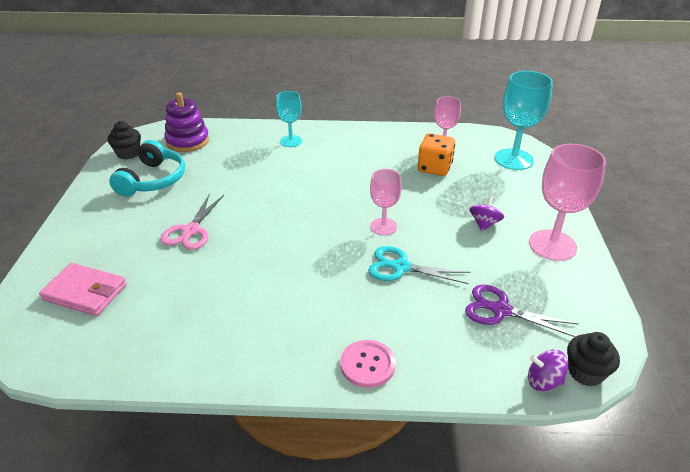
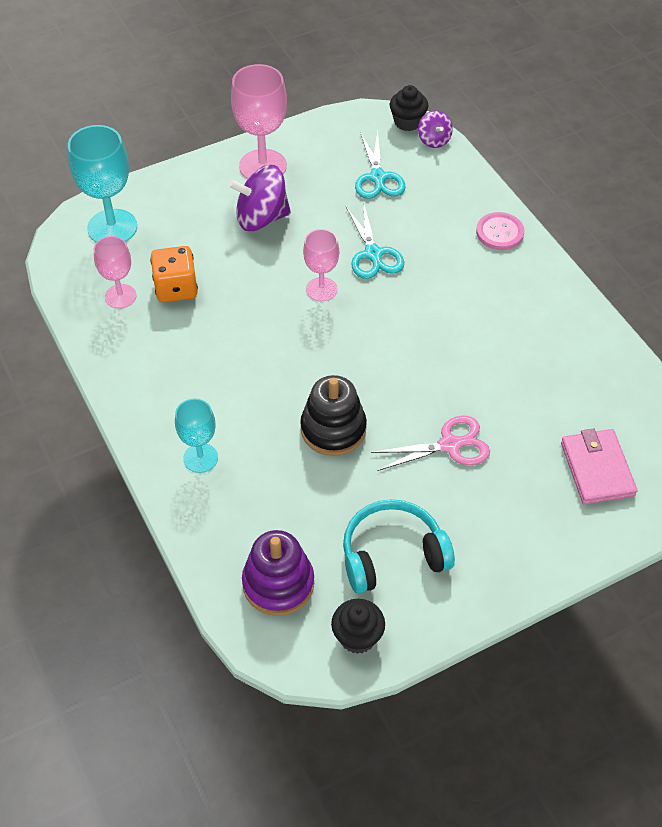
camera: 120 degrees left, 15 degrees up
purple scissors [465,285,579,337] -> turquoise scissors [355,131,406,199]
purple spinning top [470,196,504,231] -> purple spinning top [228,165,291,231], size x1.83
none -> black stacking toy [300,375,367,456]

